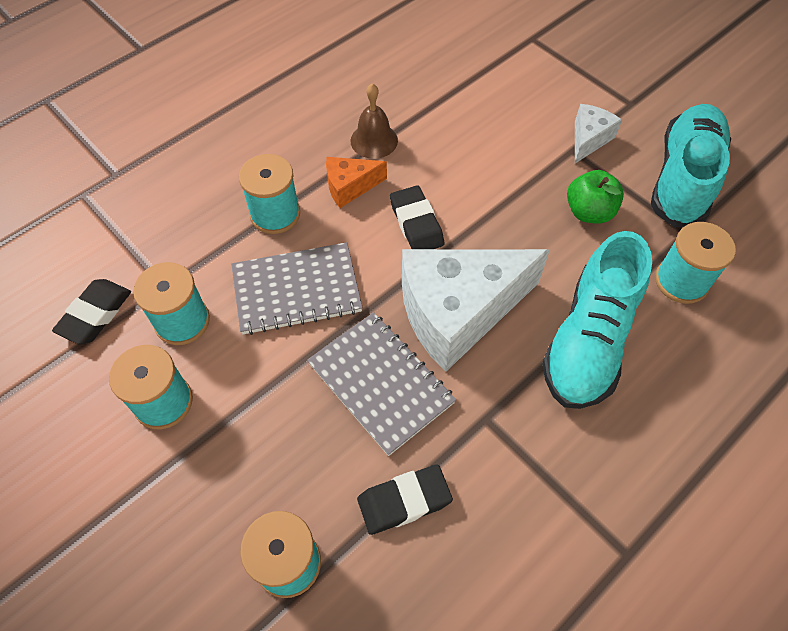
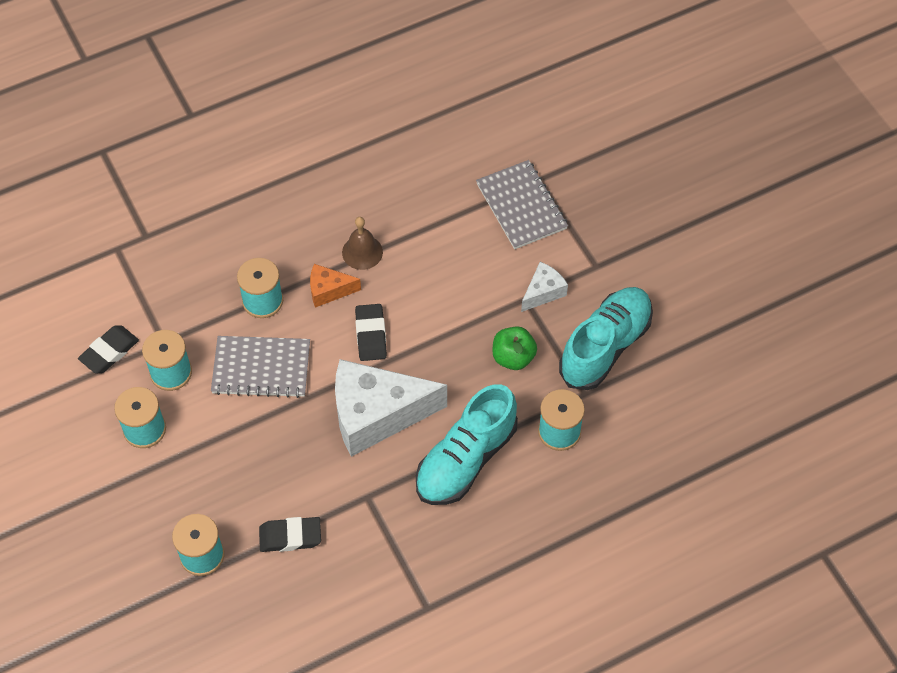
camera: 15 degrees right, 0 degrees up
grey notebook [307,312,456,456] -> grey notebook moved to [476,160,568,249]

